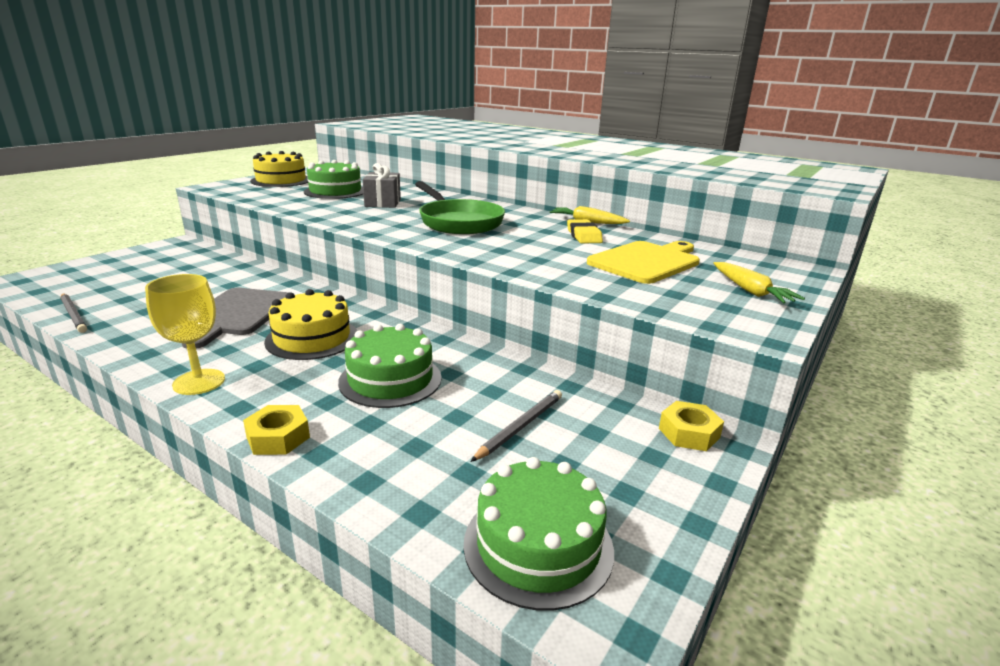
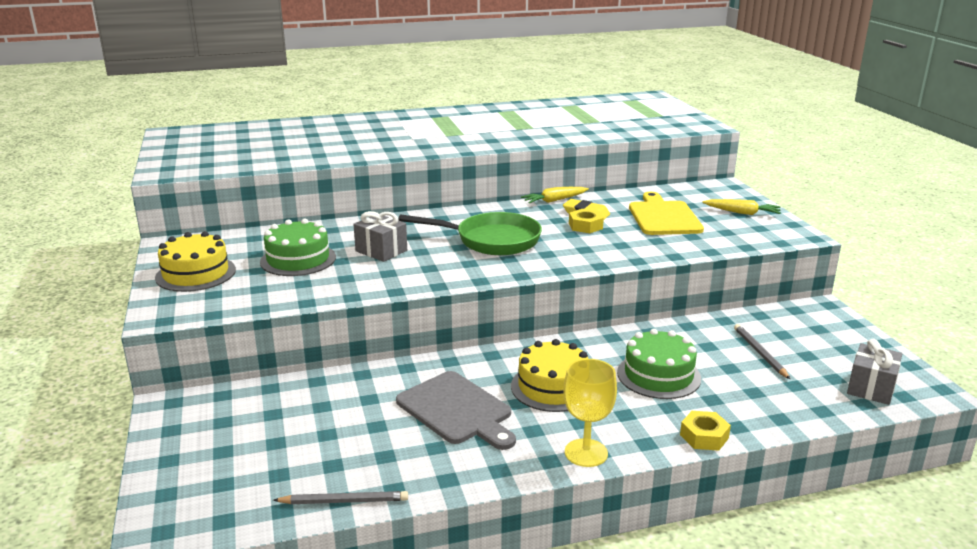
camera: 50 degrees left, 0 degrees up
green cake [464,457,614,611] -> grey gift [847,339,902,405]
yellow nut [659,401,724,451] -> yellow nut moved to [569,209,604,233]

